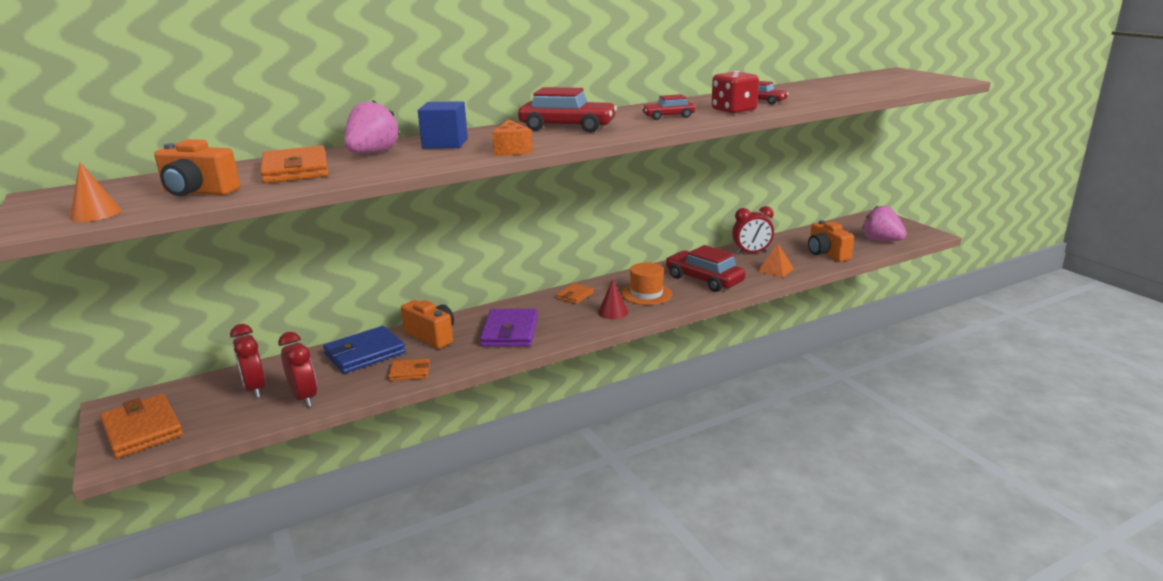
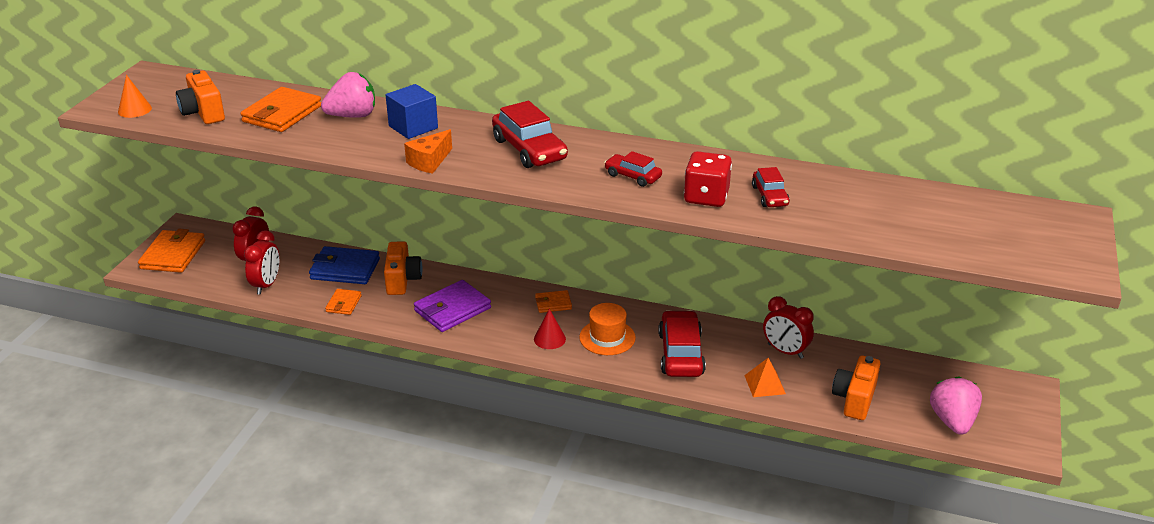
camera: 45 degrees right, 10 degrees up
orange wallet [388,359,430,381] -> orange wallet turned 60 degrees clockwise [325,289,362,315]

